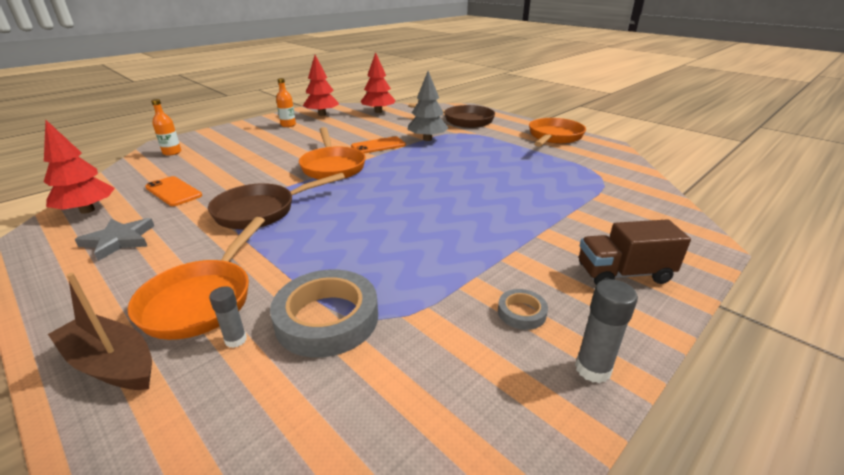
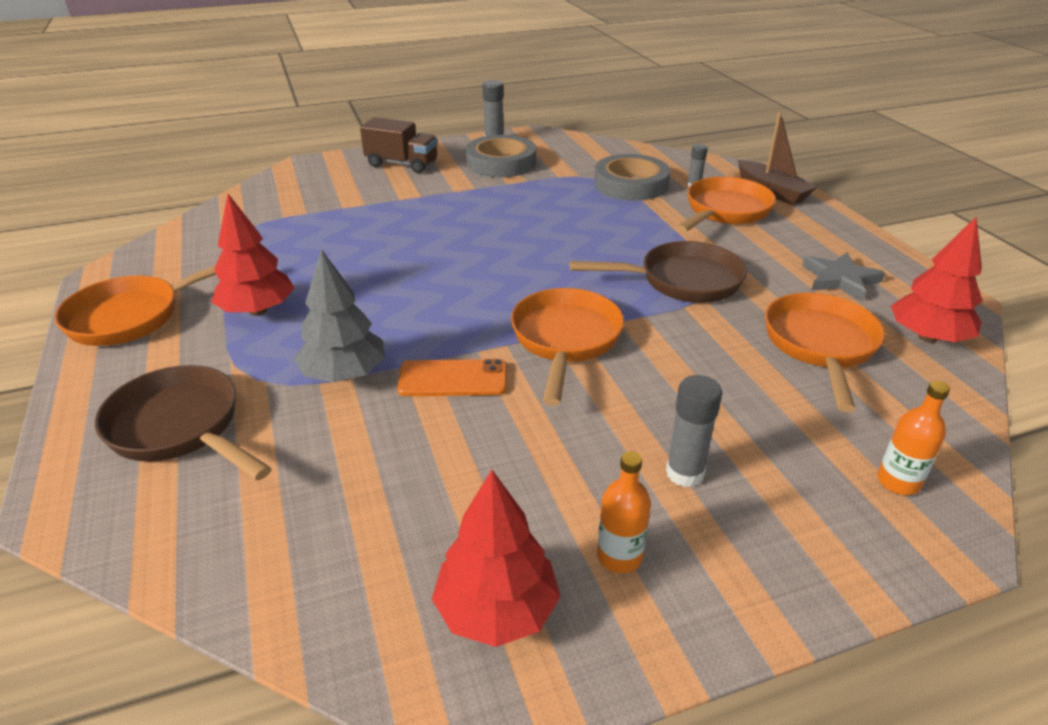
camera: 155 degrees left, 5 degrees up
orange phone [145,176,202,206] -> orange pan [765,293,885,412]
red tree [361,52,396,113] -> red tree moved to [212,194,295,316]
grey tape [498,289,548,330] -> grey tape [466,135,536,177], size x2.09
none -> grey glue stick [666,375,722,487]

